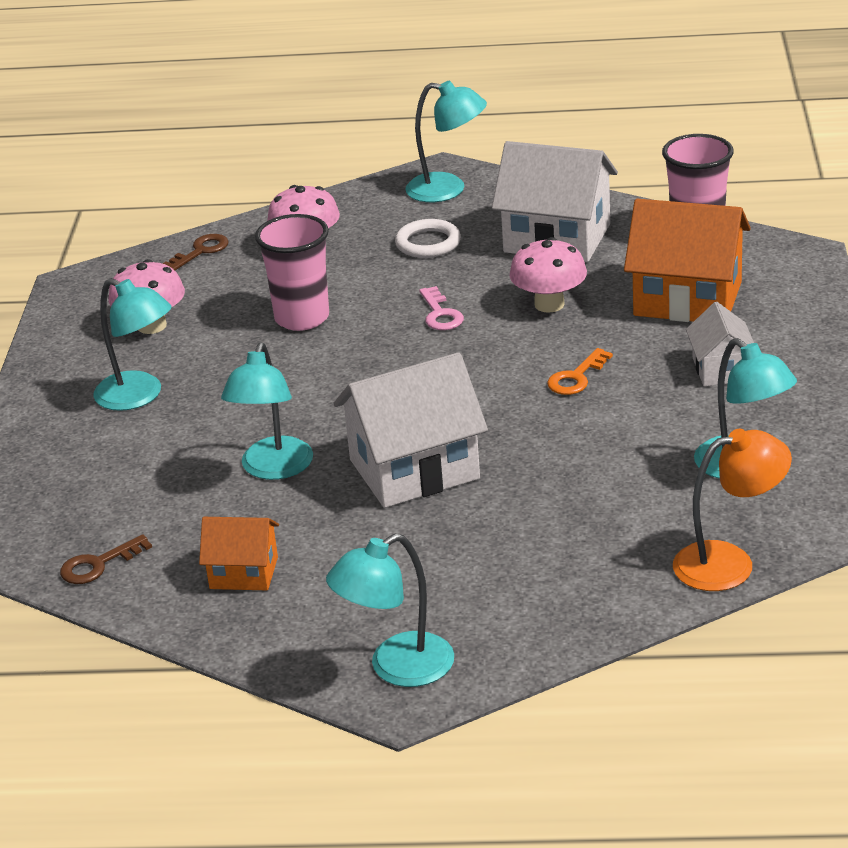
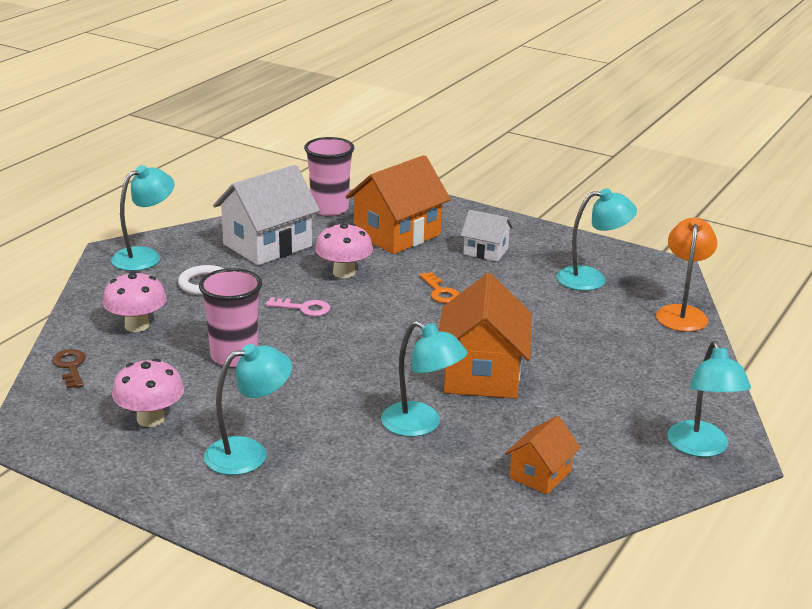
camera: 65 degrees left, 5 degrees down
brown key [60,534,152,584] -> none
white house [334,352,488,508] -> orange house [439,273,532,398]

